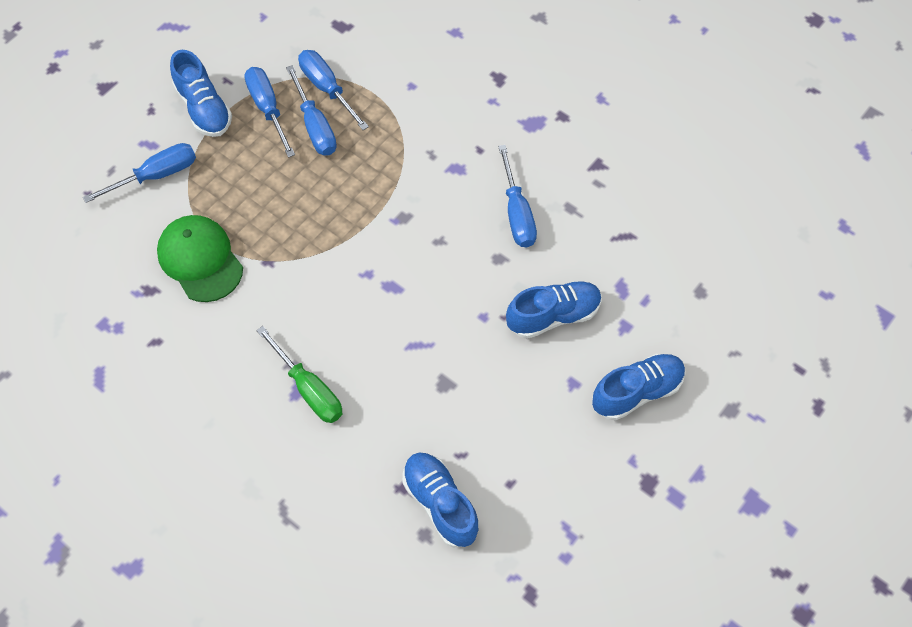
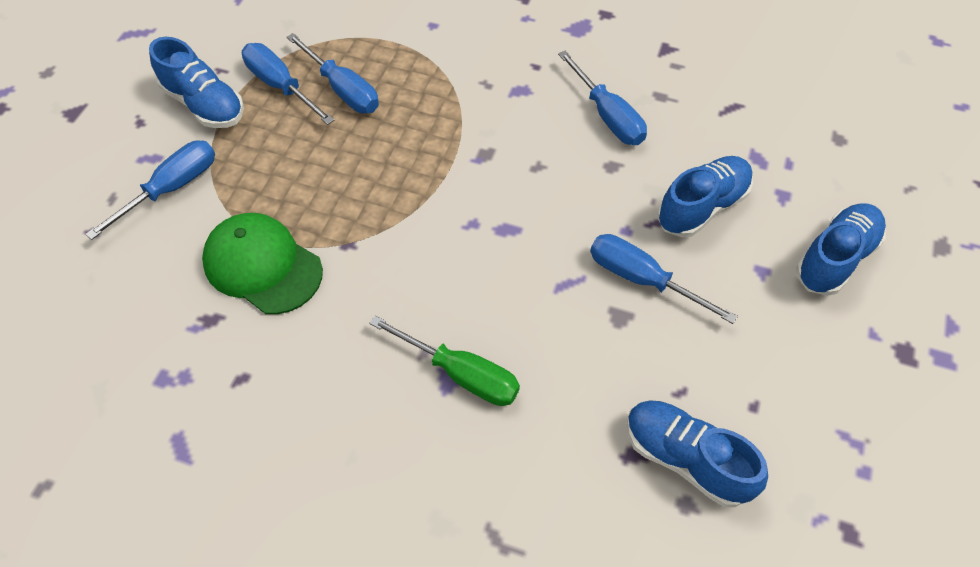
camera: 20 degrees left, 5 degrees down
blue screwdriver [298,50,369,130] -> blue screwdriver moved to [590,234,738,324]

